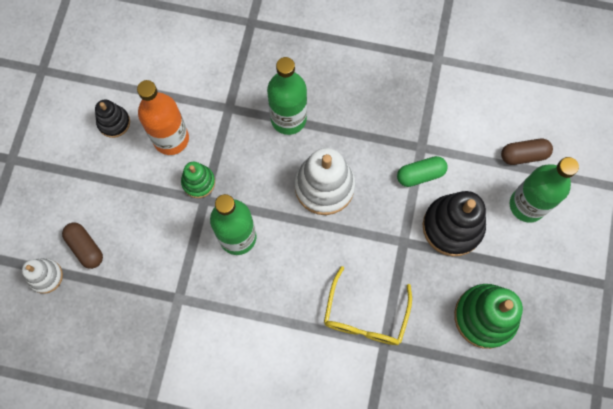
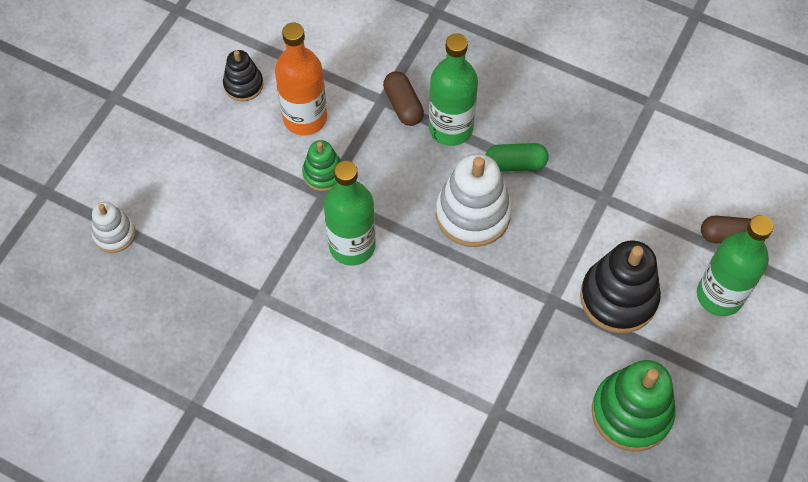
camera: 15 degrees right, 10 degrees down
brown capsule [62,222,103,269] -> brown capsule moved to [383,71,424,126]
yellow glasses [324,266,412,345] -> none
green capsule [397,156,448,187] -> green capsule moved to [485,143,549,172]

